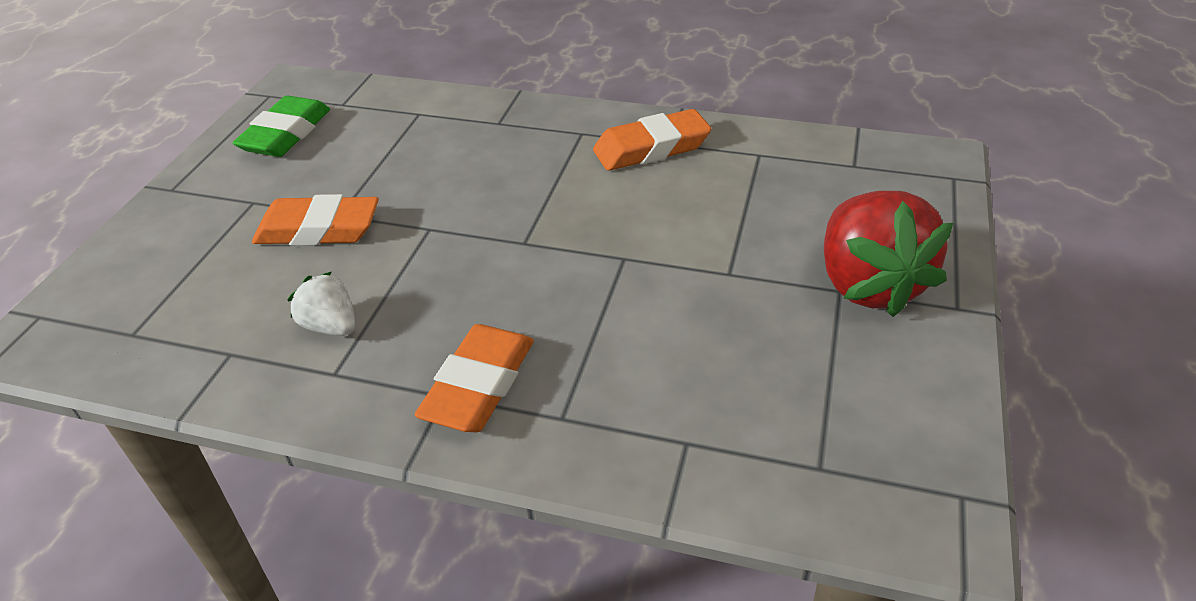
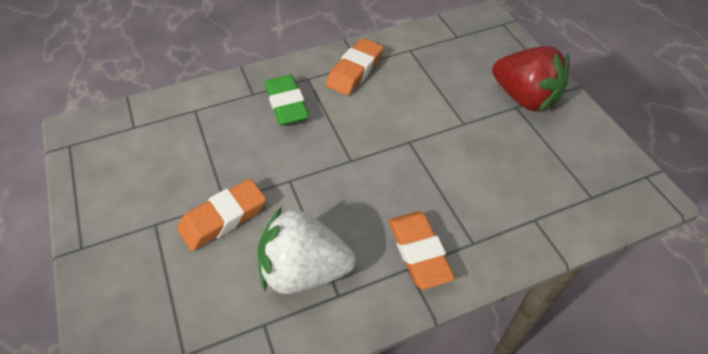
camera: 40 degrees left, 10 degrees up
green eraser [233,96,330,157] -> green eraser moved to [265,75,310,125]
white strawberry [287,272,355,336] -> white strawberry [258,206,356,294], size x2.00

